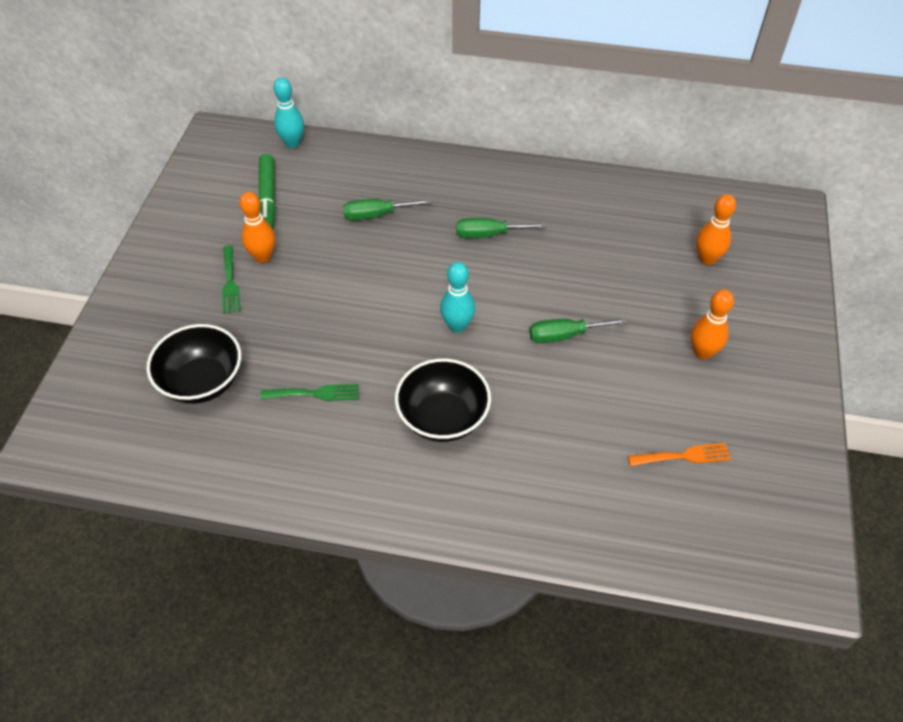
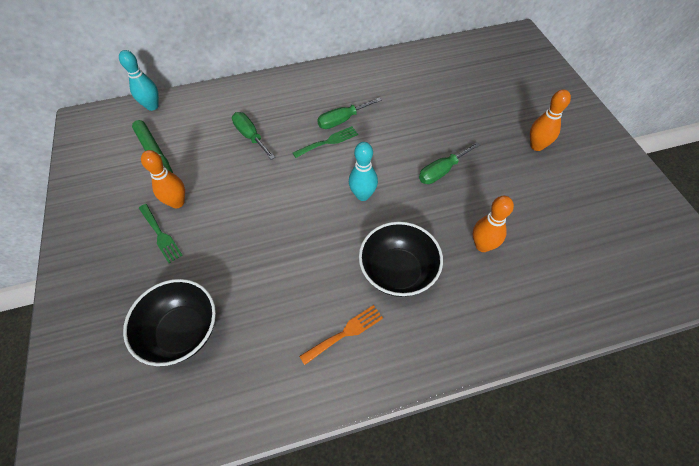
camera: 25 degrees left, 5 degrees up
green fork [261,384,359,401] -> green fork moved to [293,126,358,158]
green screwdriver [343,199,431,220] -> green screwdriver turned 90 degrees clockwise [232,112,275,160]
orange fork [628,443,731,466] -> orange fork moved to [299,305,383,365]
orange bowling pin [696,194,736,265] -> orange bowling pin moved to [473,196,514,252]

